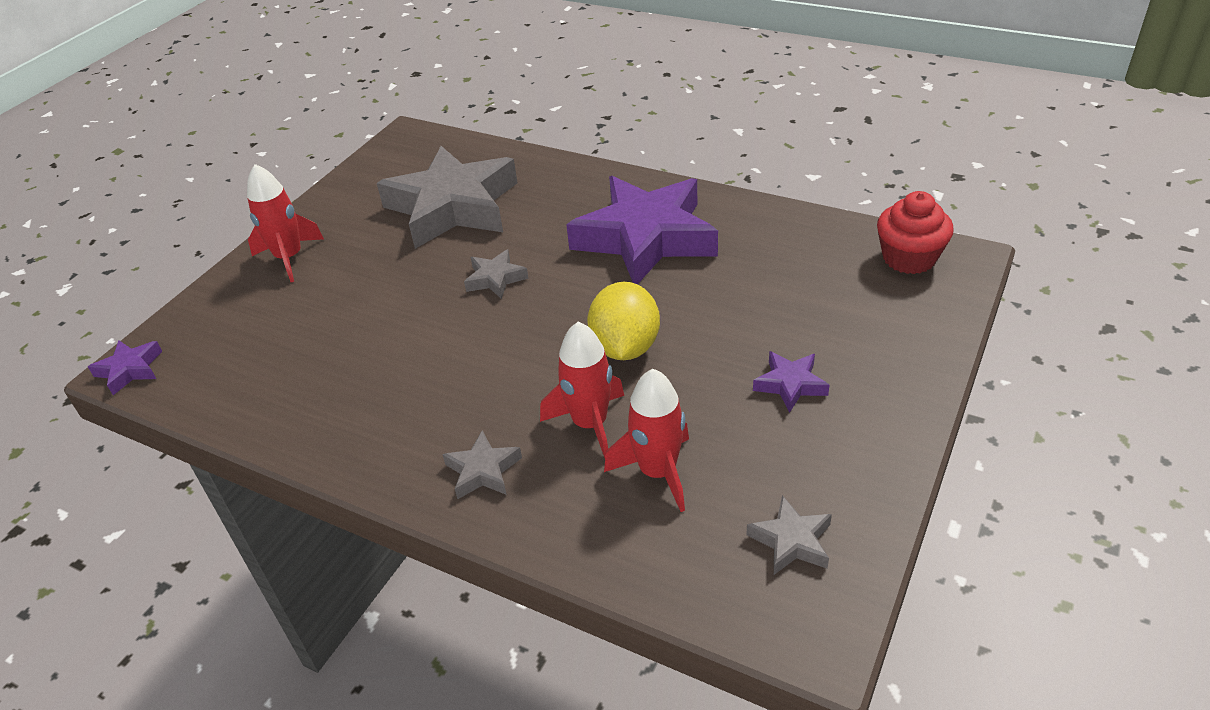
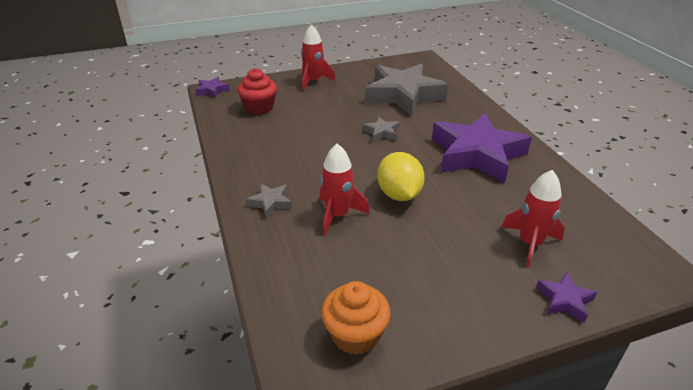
camera: 40 degrees right, 5 degrees down
yellow lemon [587,282,660,360] -> yellow lemon turned 60 degrees counterclockwise [377,152,425,201]
red rocket [604,369,689,512] -> red rocket moved to [502,170,565,267]
grey star [746,495,832,575] -> orange cupcake [321,281,390,355]
purple star [753,351,830,413] -> purple star moved to [536,273,597,323]
red cupcake [877,191,954,274] -> red cupcake moved to [237,68,277,115]

